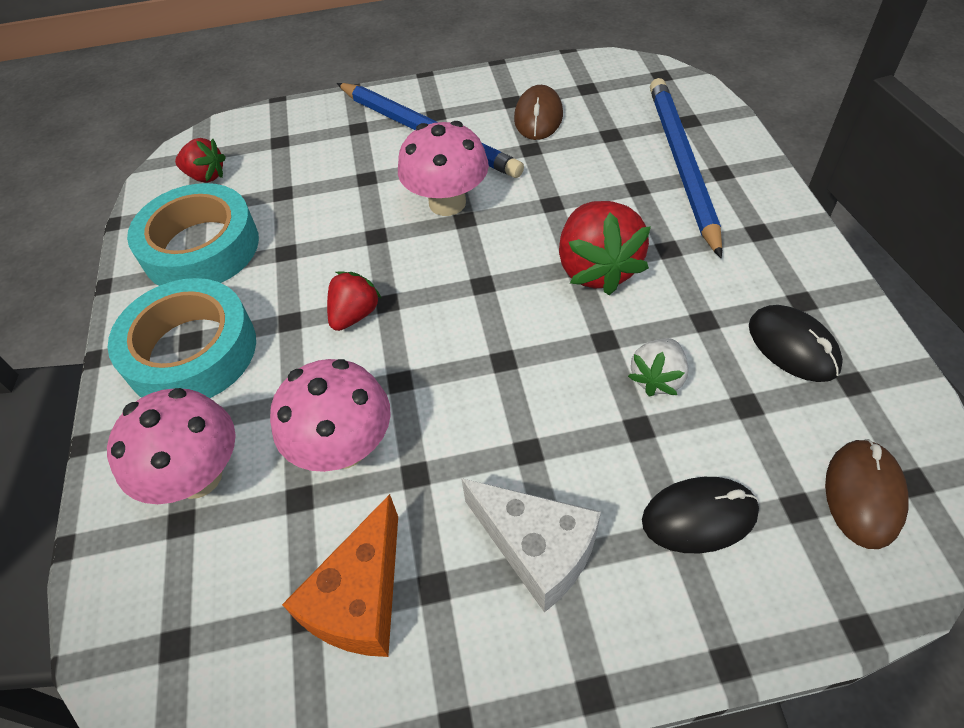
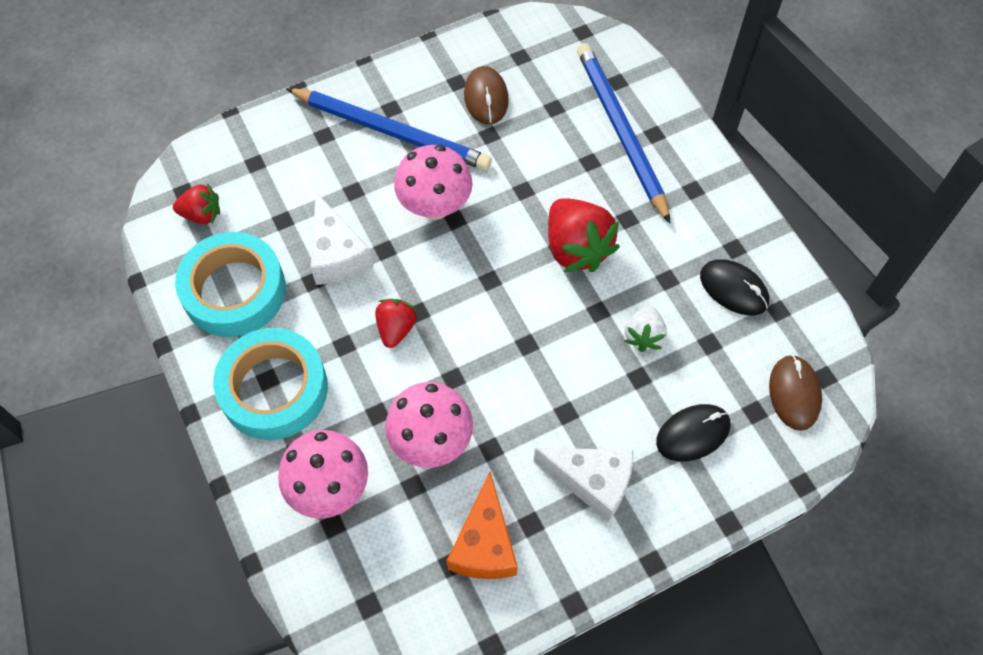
camera: 20 degrees left, 10 degrees up
none -> white cheese [311,192,374,285]

